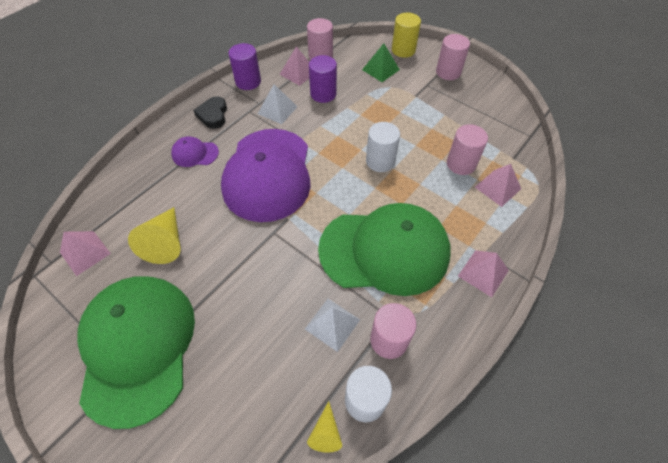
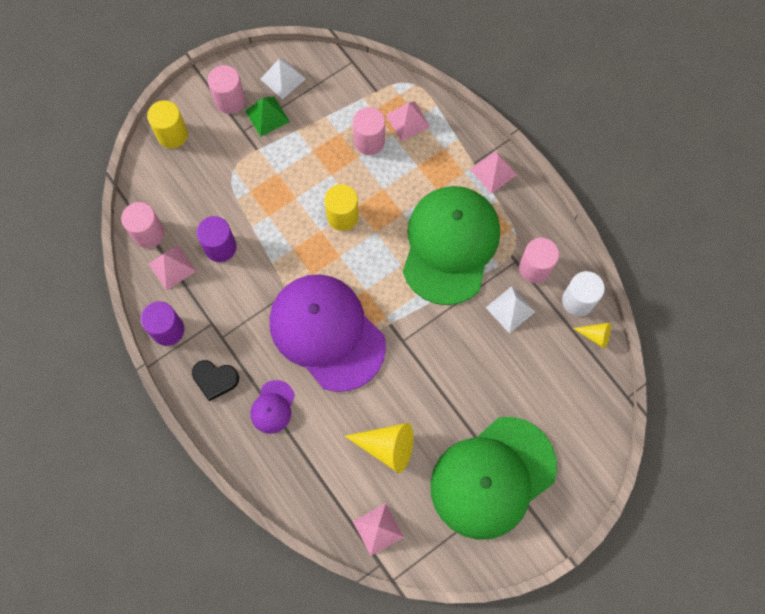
camera: 75 degrees left, 15 degrees up
green cap [77,276,195,429] -> green cap turned 45 degrees counterclockwise [430,417,557,540]
purple cap [221,129,311,222] -> purple cap turned 150 degrees counterclockwise [270,275,386,392]
white pyramid [258,84,298,124] -> white pyramid moved to [260,59,306,99]
green pyramid [362,43,400,82] -> green pyramid moved to [245,97,290,137]
white cylinder [366,122,400,172] -> yellow cylinder [324,184,359,231]

